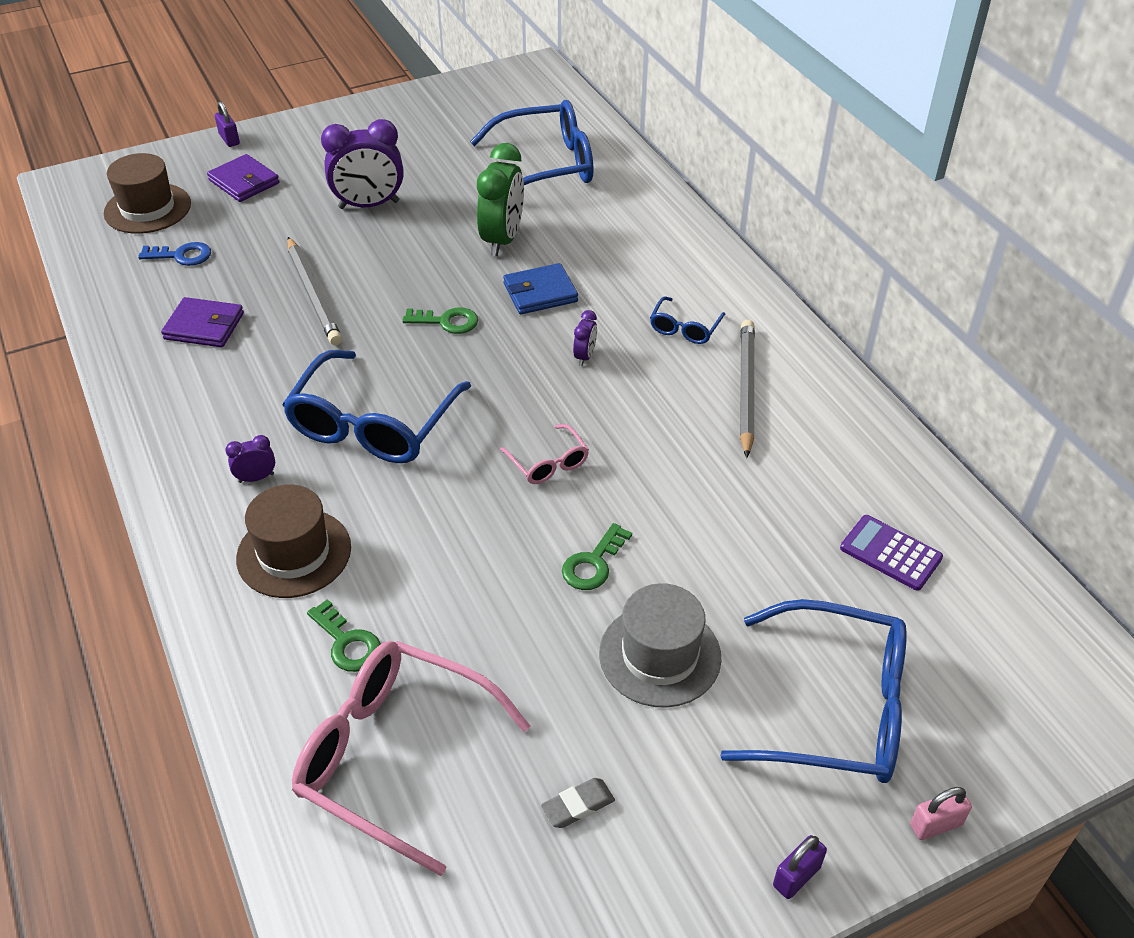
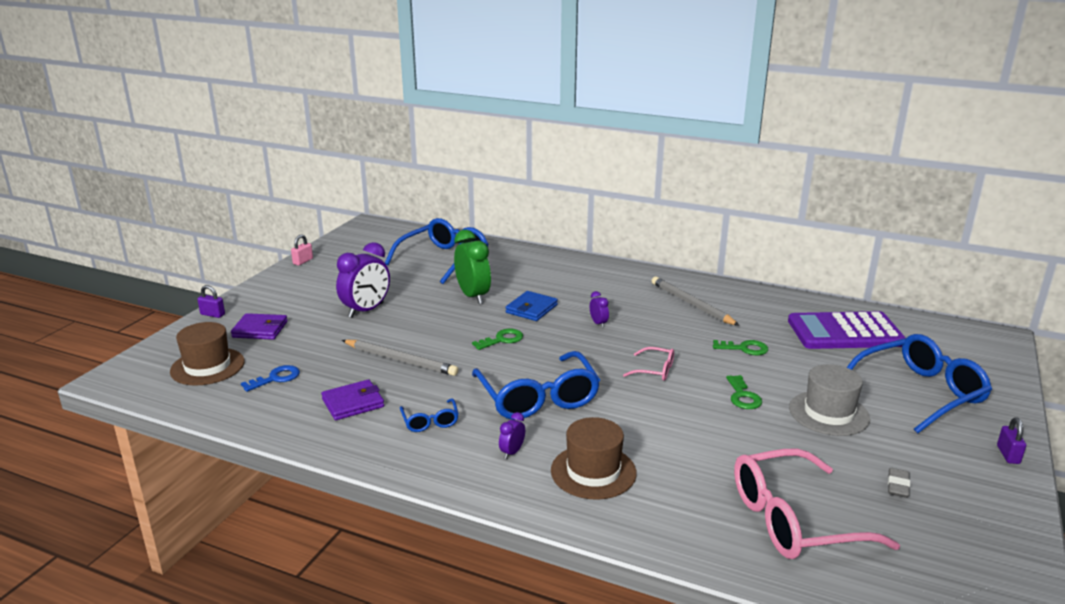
camera: 40 degrees left, 20 degrees down
green key [307,599,381,672] -> green key moved to [713,340,768,355]
blue glasses [650,296,725,344] -> blue glasses moved to [400,398,459,432]
purple calculator [840,515,943,591] -> purple calculator [788,311,906,349], size x1.95
pink padlock [910,787,972,840] -> pink padlock moved to [291,234,313,266]

